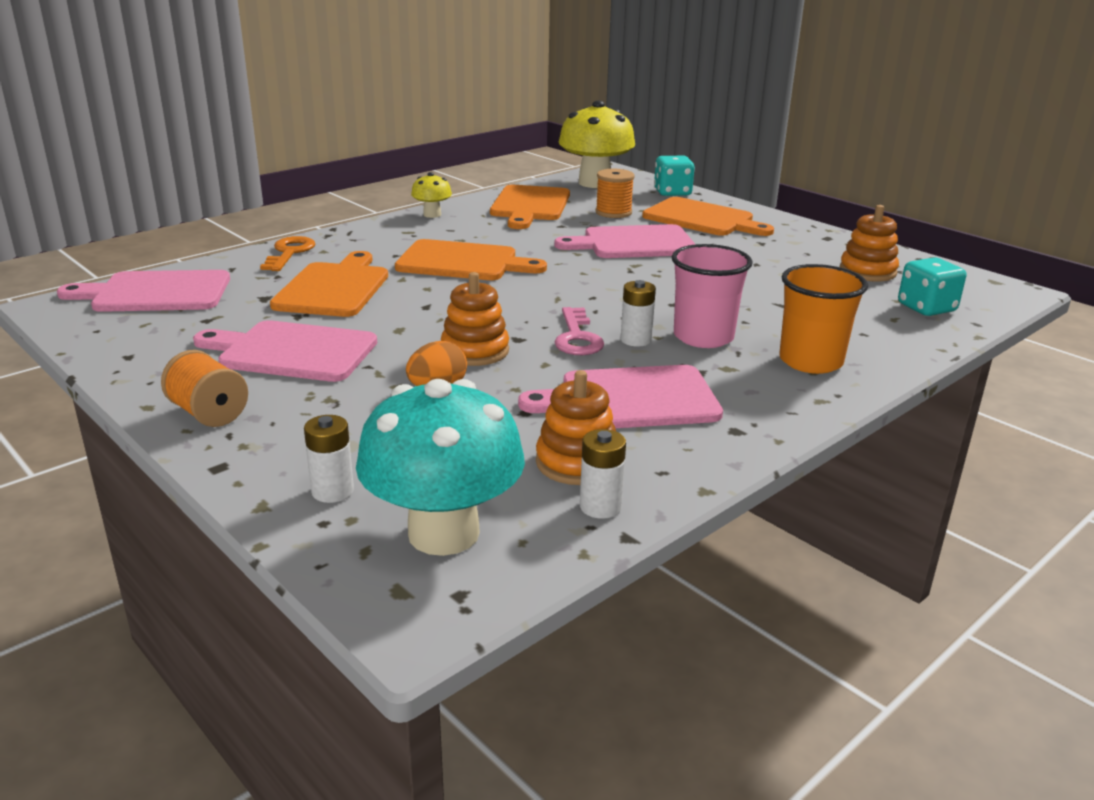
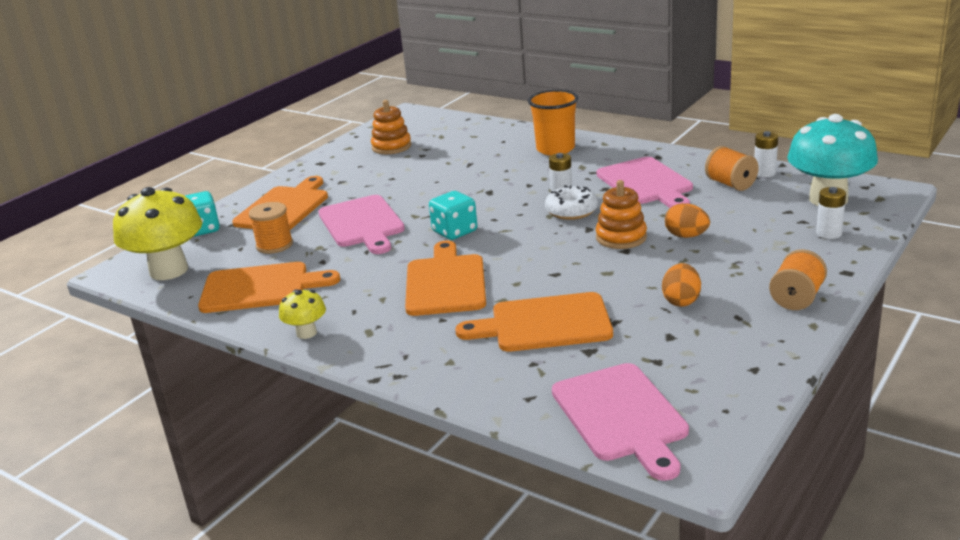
camera: 100 degrees left, 0 degrees up
pink cutting board [193,320,377,382] -> orange egg [662,263,701,307]
orange key [260,236,315,271] -> none
orange stacking toy [536,370,616,485] -> orange spool [705,146,759,191]
pink key [555,307,604,355] -> white donut [545,185,598,220]
pink cup [672,244,753,348] -> none
turquoise dice [898,257,966,316] -> turquoise dice moved to [429,191,477,240]

